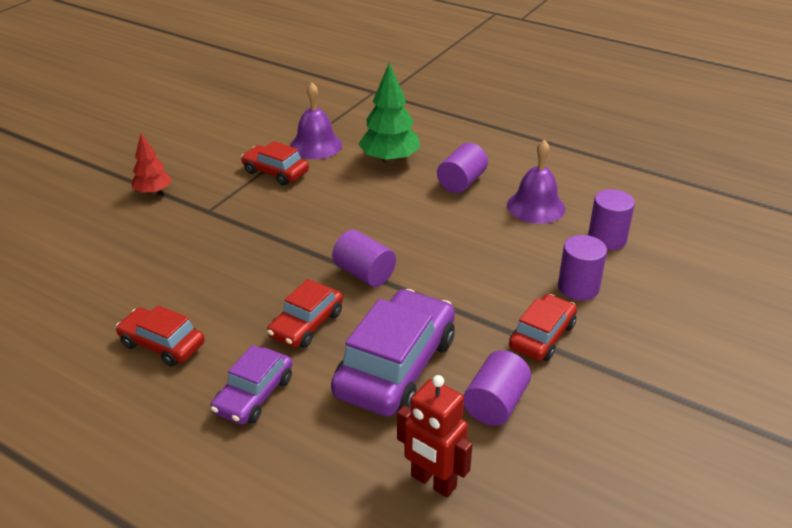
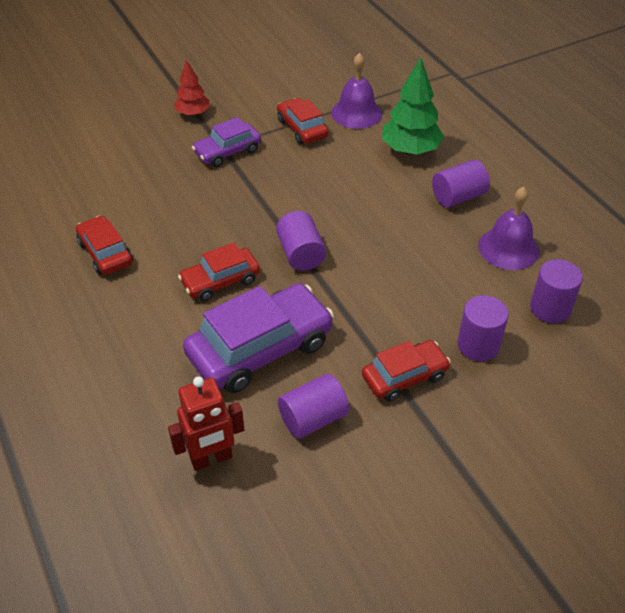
camera: 30 degrees right, 10 degrees up
purple car [210,345,293,425] -> purple car moved to [192,117,261,167]
red robot [397,375,473,497] -> red robot turned 90 degrees counterclockwise [168,376,244,471]

